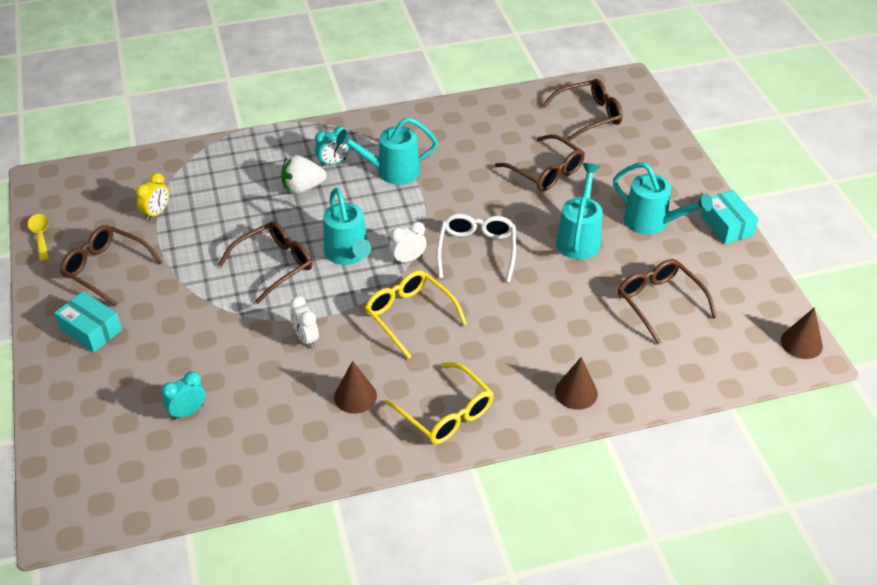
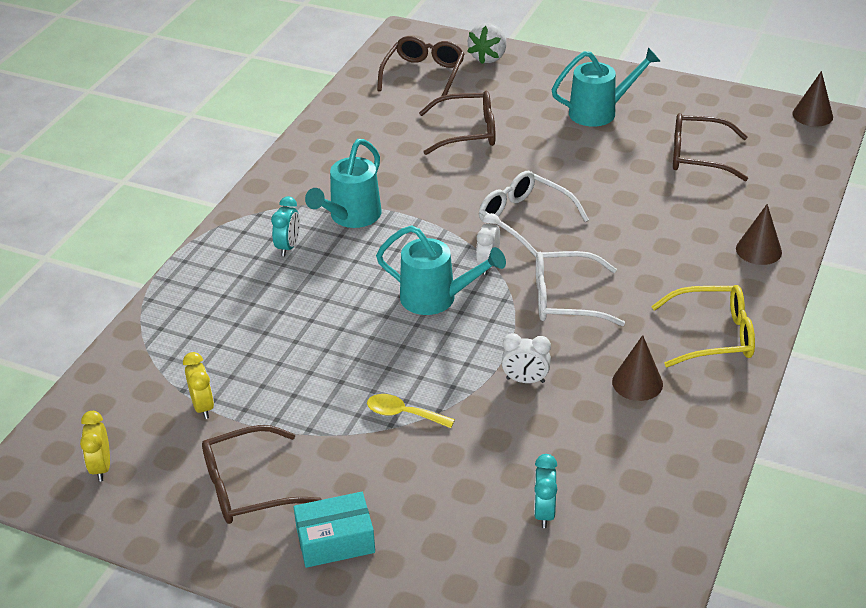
camera: 50 degrees left, 5 degrees down
yellow spoon [27,214,49,261] -> yellow spoon moved to [367,394,455,428]
brown glasses [218,221,312,304] -> none
white strawberry [281,155,327,194] -> white strawberry moved to [467,23,507,64]
yellow glasses [365,270,467,359] -> white glasses [536,251,625,326]
turquoise watering can [556,163,603,260] -> none
turquoise box [701,190,759,244] -> none
none -> yellow clock [80,411,110,482]

